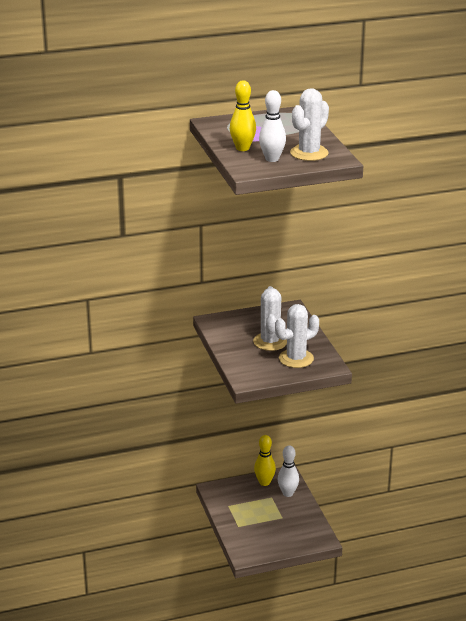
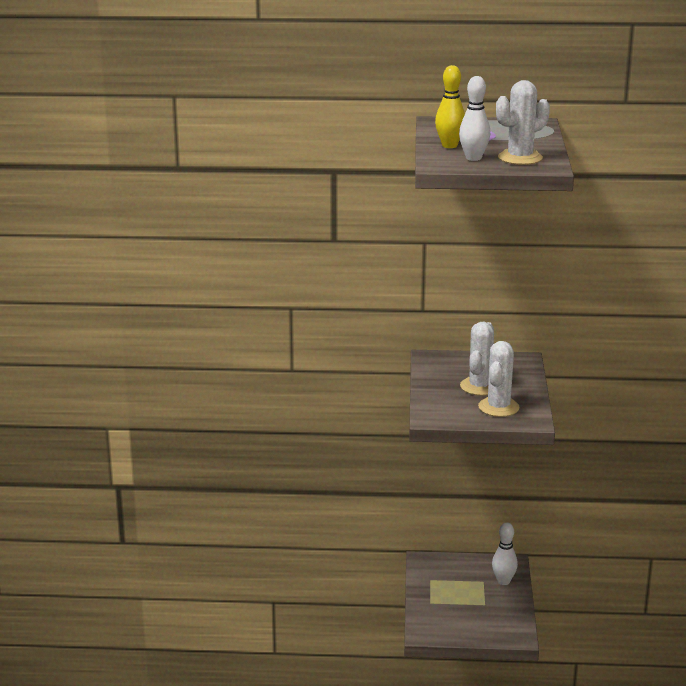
camera: 20 degrees right, 5 degrees down
yellow bowling pin [254,435,276,486] -> none
white cactus [275,304,319,368] -> white cactus turned 60 degrees counterclockwise [478,341,519,417]

